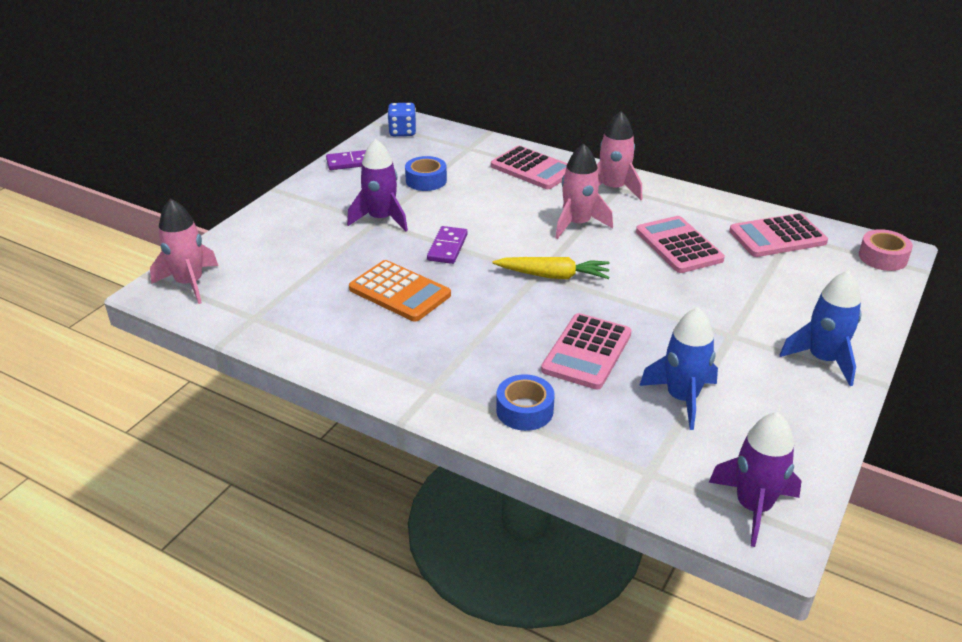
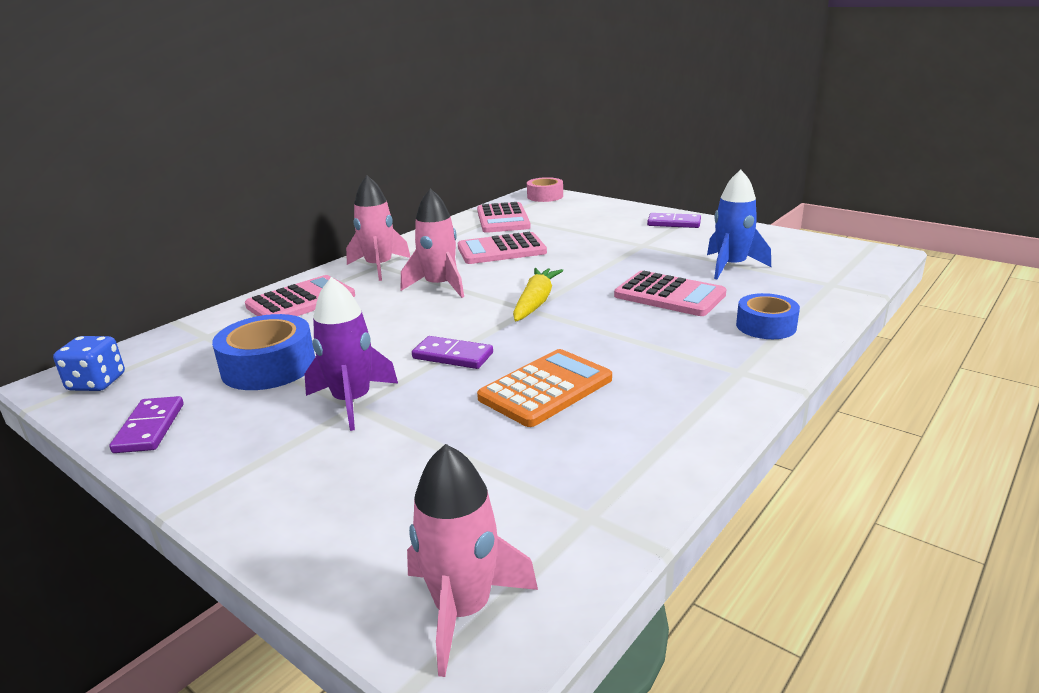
camera: 80 degrees left, 10 degrees down
blue tape [405,156,447,191] -> blue tape [212,314,315,390], size x1.51
purple rocket [709,412,802,547] -> none
blue rocket [779,270,862,386] -> purple domino [647,213,701,228]

